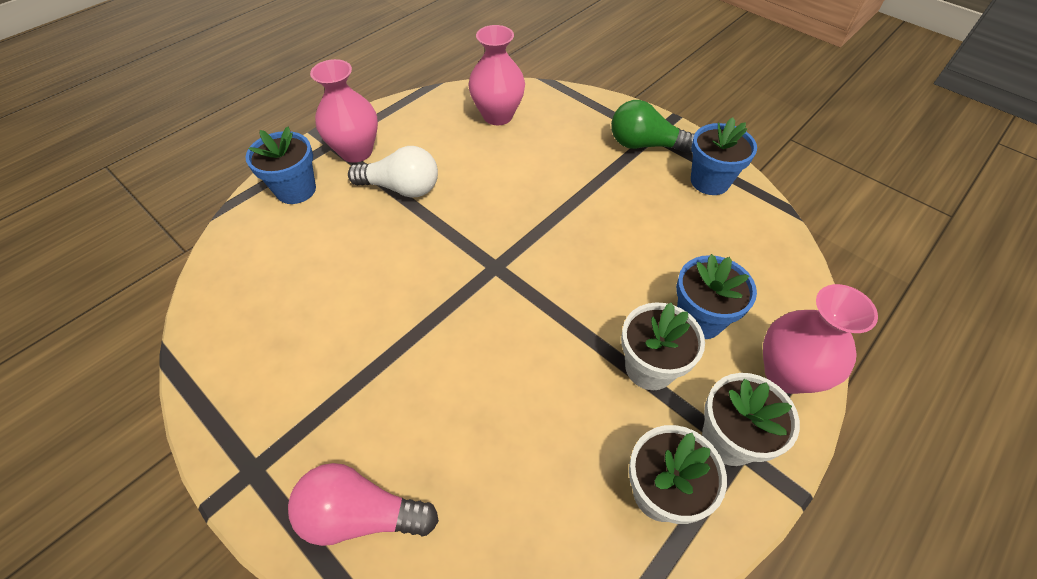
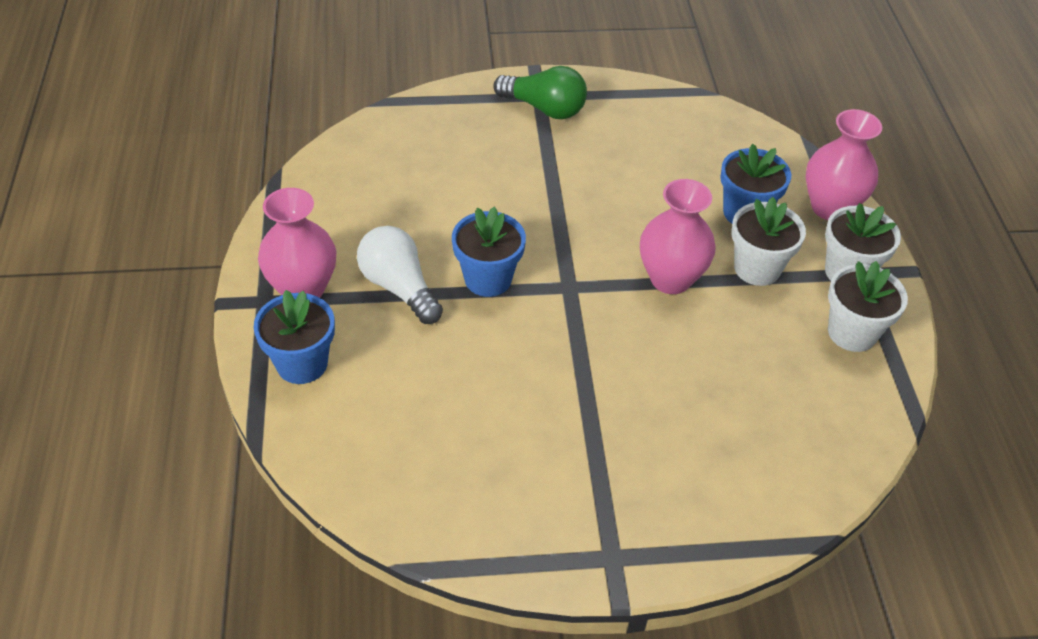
camera: 50 degrees left, 5 degrees down
pink light bulb [288,463,439,546] -> none
white light bulb [348,146,438,198] -> white light bulb turned 90 degrees counterclockwise [357,226,443,324]
pink vase [468,25,525,125] -> pink vase moved to [640,179,716,294]
green light bulb [611,100,695,153] -> green light bulb turned 120 degrees counterclockwise [493,66,587,119]
blue flower pot [691,117,757,195] -> blue flower pot moved to [452,207,526,297]

